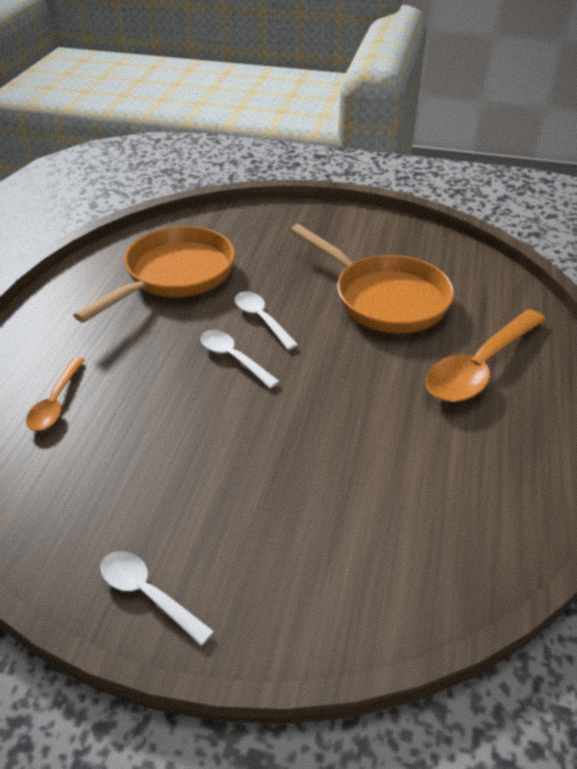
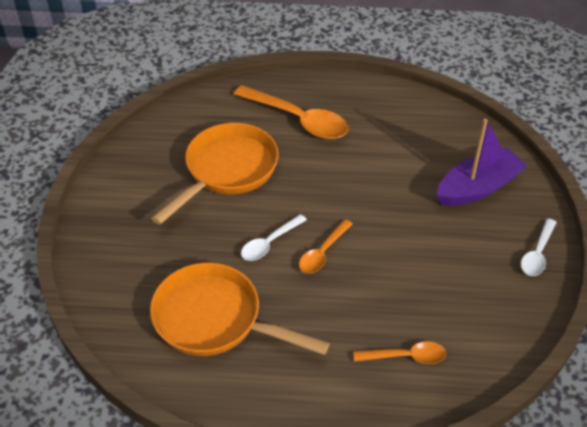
camera: 100 degrees left, 5 degrees up
white spoon [201,330,280,388] -> orange spoon [299,219,353,273]
none -> purple boat [437,119,528,206]

